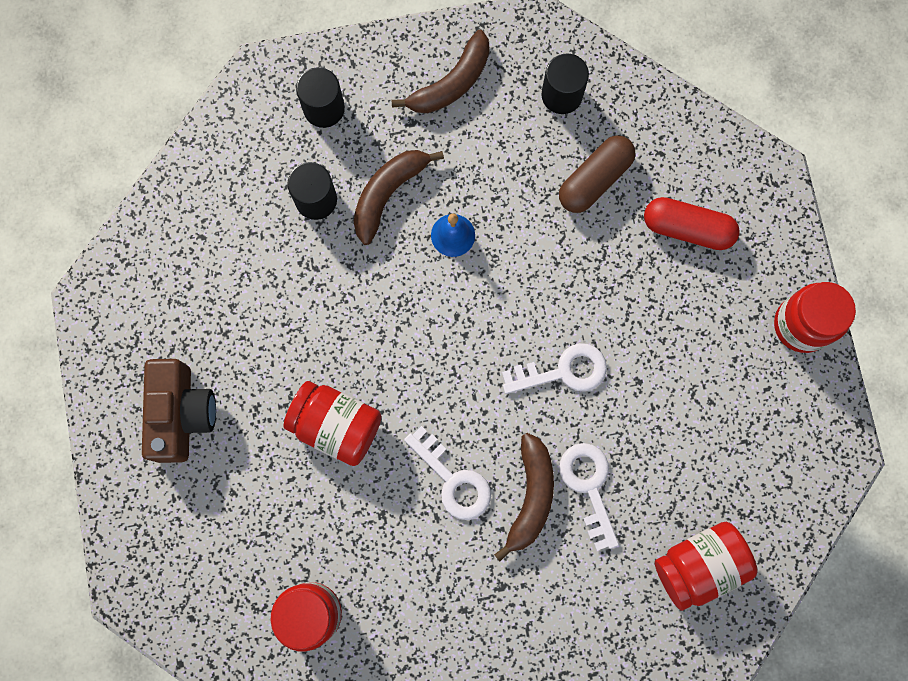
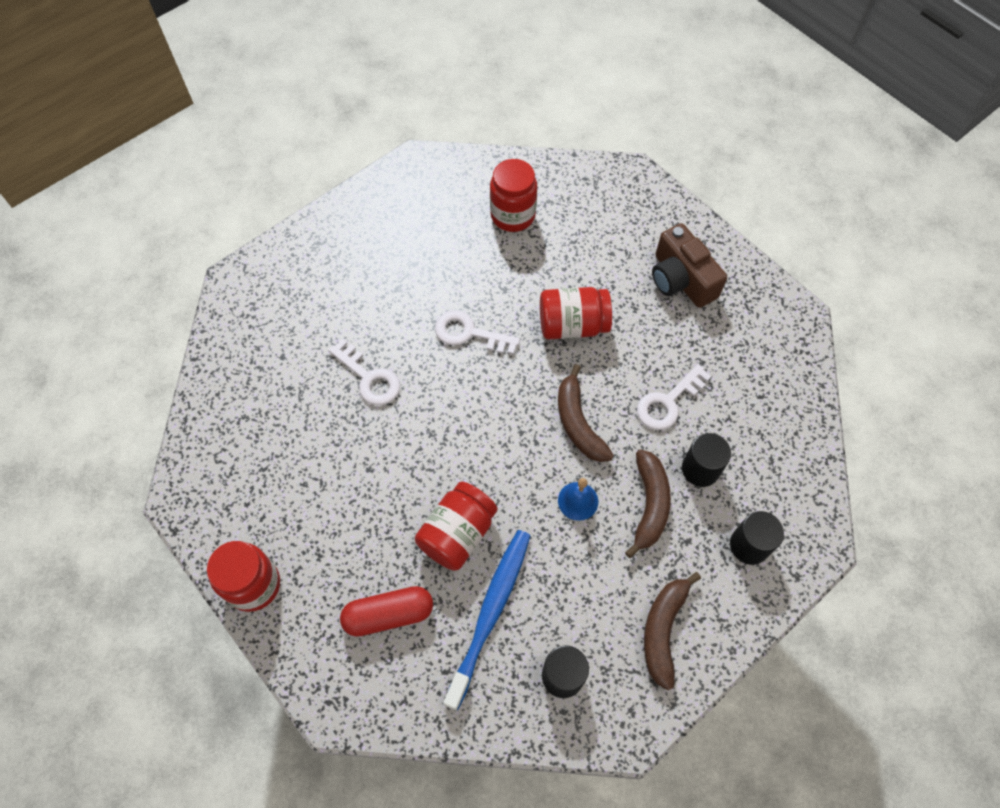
camera: 150 degrees right, 15 degrees down
brown banana [494,433,554,561] -> brown banana moved to [558,364,614,462]
white key [502,343,607,394] -> white key moved to [637,364,711,430]
brown capsule [559,136,635,213] -> blue toothbrush [443,530,531,711]
red jar [655,522,758,611] -> red jar moved to [415,482,497,571]

